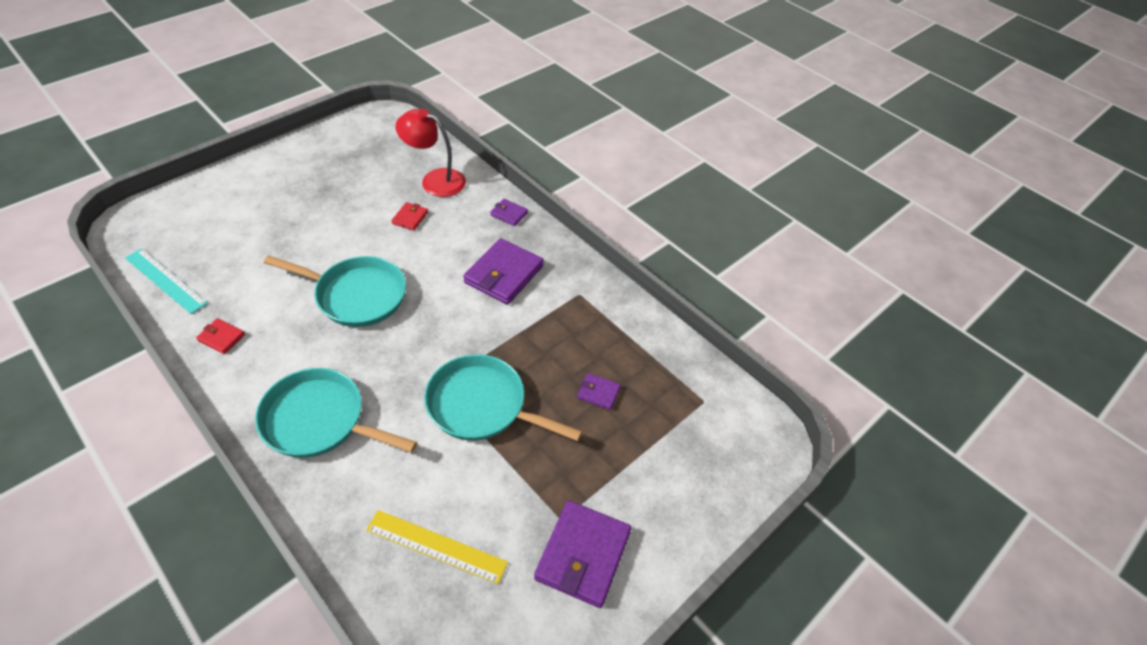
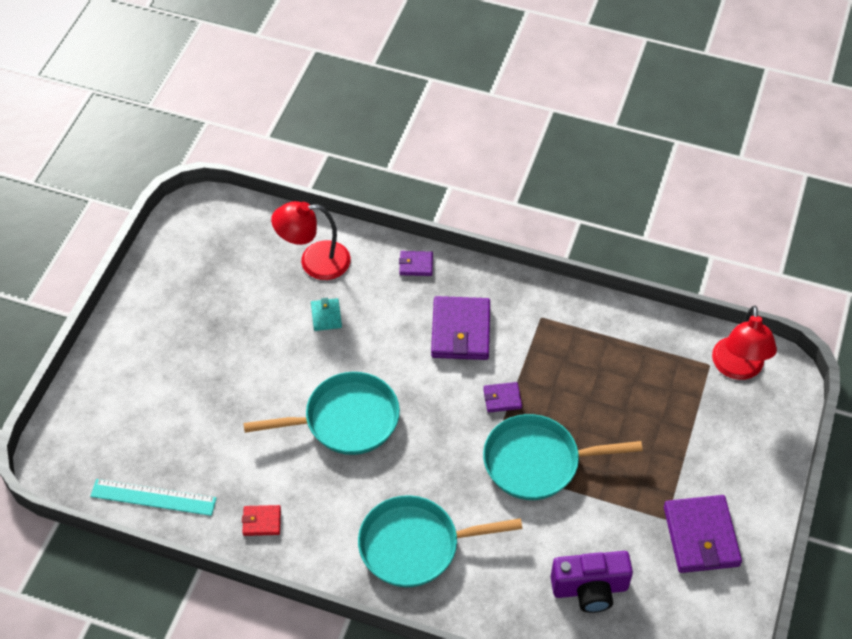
camera: 25 degrees left, 5 degrees up
yellow ruler [366,510,508,584] -> purple camera [551,551,633,613]
red wallet [392,202,428,231] -> turquoise wallet [311,298,342,331]
purple wallet [577,373,621,410] -> purple wallet moved to [483,382,522,412]
none -> red lamp [712,306,777,380]

